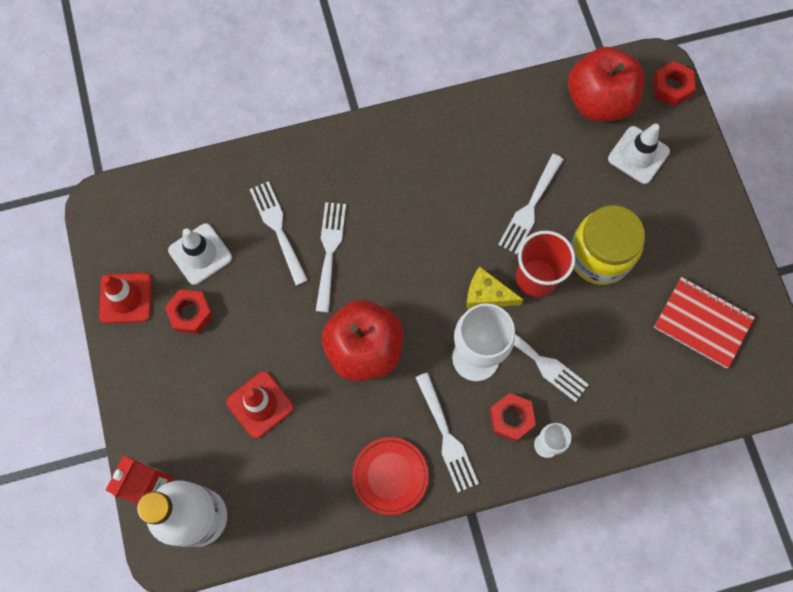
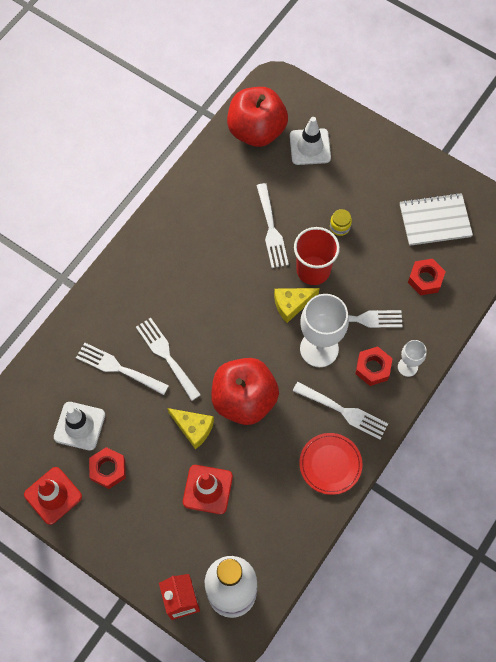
camera: 40 degrees left, 5 degrees down
yellow jar [570,205,645,285] -> yellow jar [330,209,352,236], size x0.40
red nut [653,61,696,107] -> red nut moved to [408,259,446,295]
red notebook [654,277,755,368] -> white notebook [400,193,473,246]
none -> yellow cheese [167,408,214,449]

